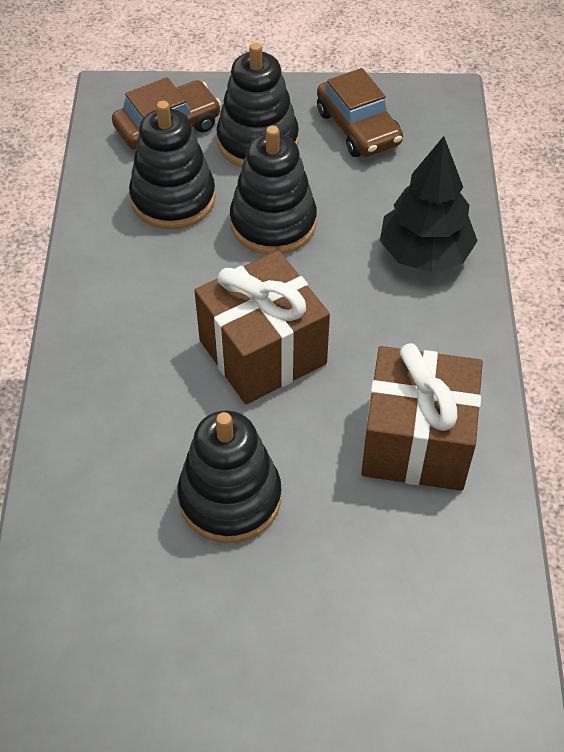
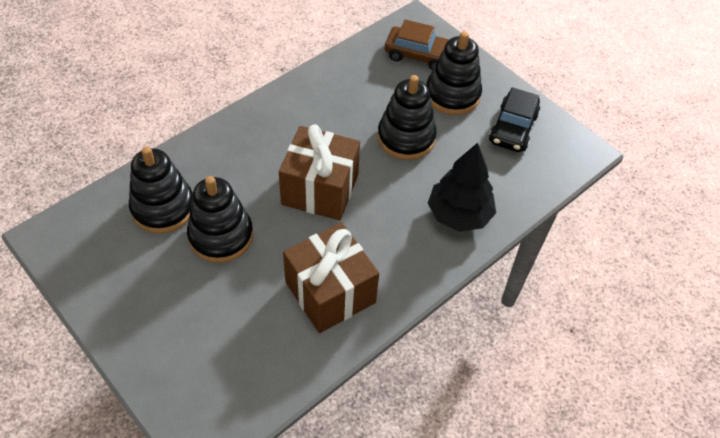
camera: 45 degrees right, 0 degrees up
black stacking toy [129,101,216,229] -> black stacking toy moved to [129,146,193,234]
brown car [317,68,403,157] -> black car [489,87,540,152]

